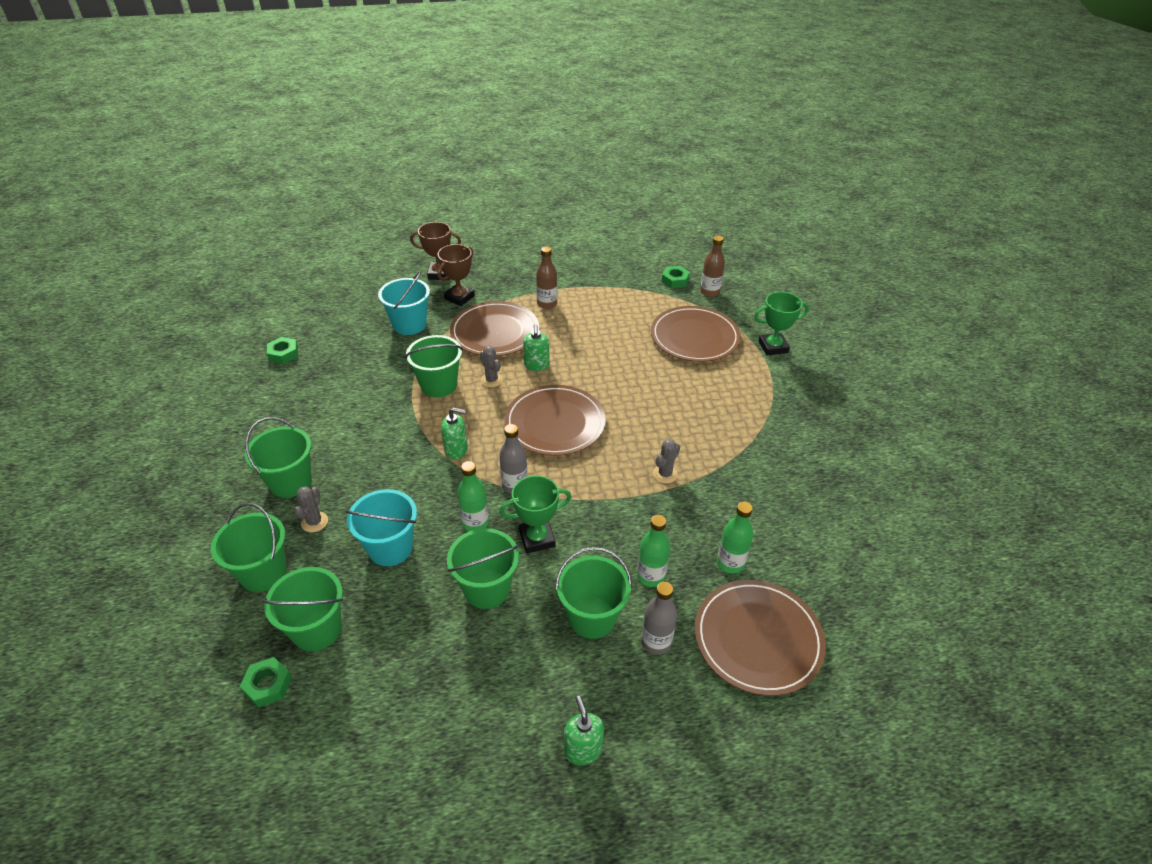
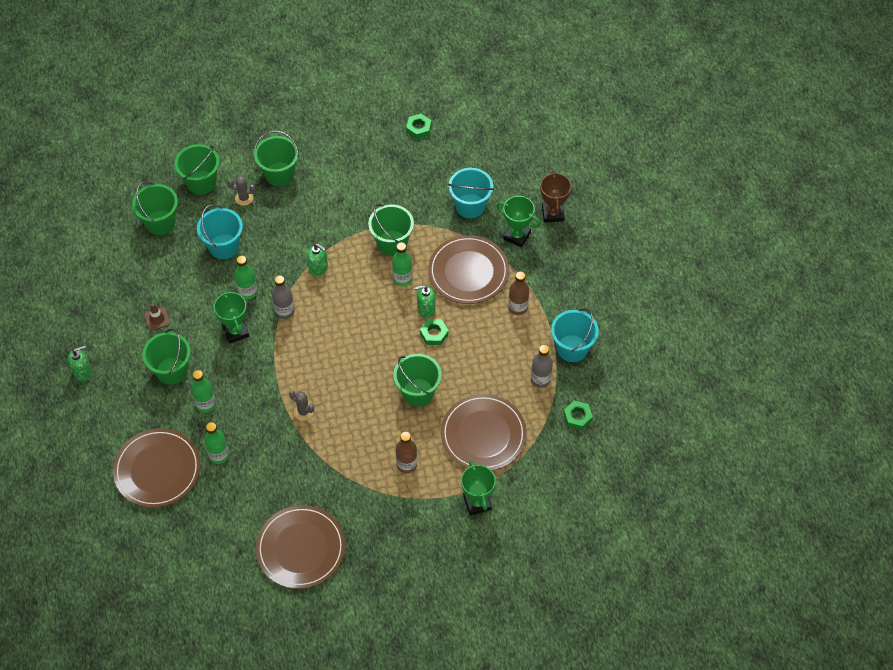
camera: 85 degrees right, 15 degrees up
green nut [240,657,292,708] -> green nut moved to [420,319,449,345]
brown trophy [438,244,475,306] -> green trophy [496,196,541,247]
green soap dispenser [441,407,468,460] -> green soap dispenser turned 60 degrees counterclockwise [307,244,328,276]
green bucket [447,528,519,609] -> green bucket moved to [393,354,442,407]
grey cactus [480,346,503,387] -> green bottle [392,242,412,287]
brown plate [505,385,606,456] -> brown plate moved to [256,505,345,589]
grey bottle [641,582,677,655] -> grey bottle moved to [531,345,553,388]
brown bottle [700,235,725,297] -> brown bottle moved to [396,432,417,473]
none -> brown traffic cone [144,303,171,331]
none -> turquoise bucket [551,308,599,362]

